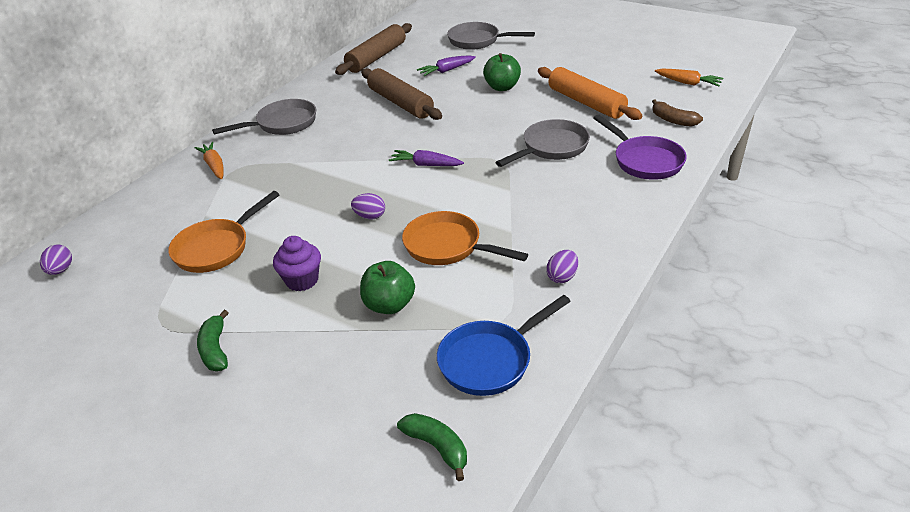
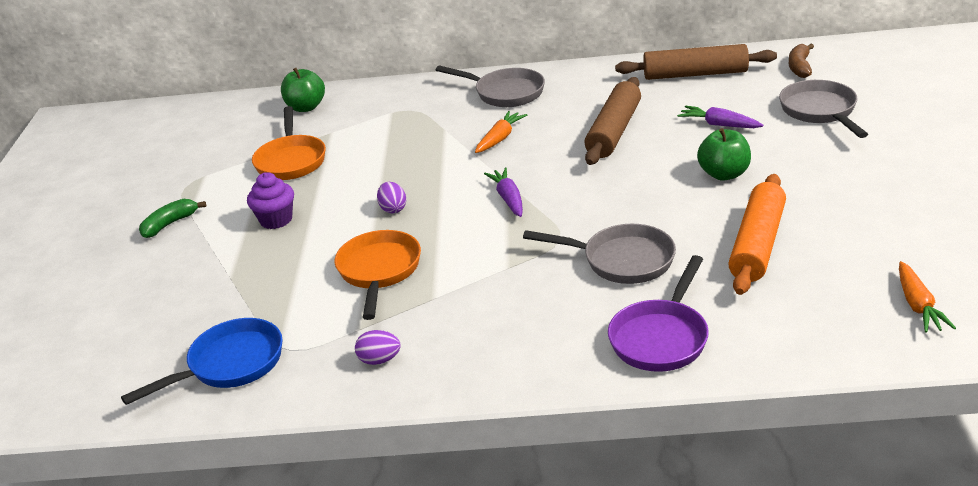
camera: 60 degrees right, 5 degrees down
purple egg [40,245,72,275] -> none
orange pan [168,191,280,273] -> orange pan turned 105 degrees counterclockwise [252,106,326,180]
orange carrot [194,142,224,179] -> orange carrot moved to [475,111,527,153]
green apple [360,261,415,314] -> green apple moved to [281,68,325,112]
green banana [397,413,467,481] -> none
blue pan [437,295,571,396] -> blue pan turned 120 degrees clockwise [121,318,283,405]
brown banana [652,99,703,127] -> brown banana moved to [789,44,814,78]

